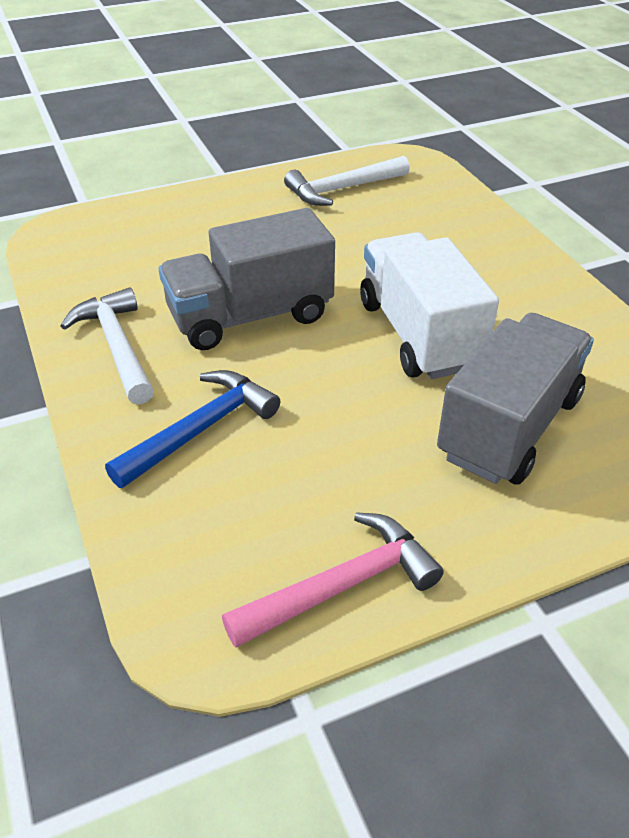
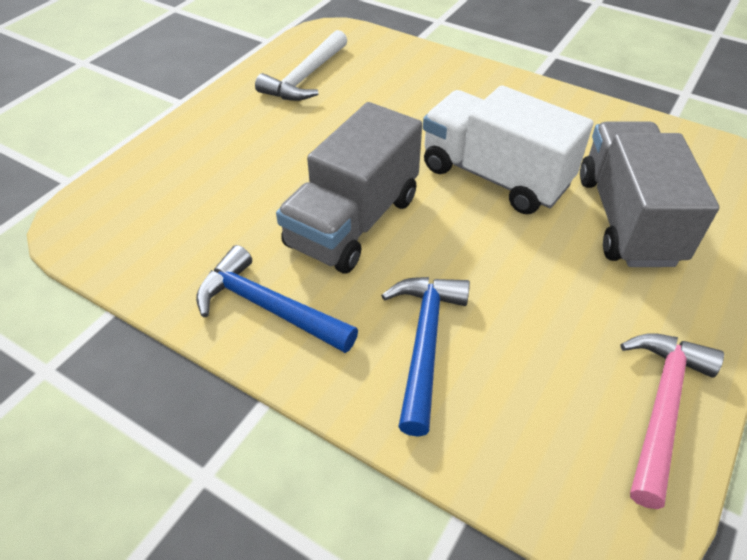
camera: 35 degrees left, 5 degrees up
white hammer [61,287,154,405] -> blue hammer [196,245,358,353]

